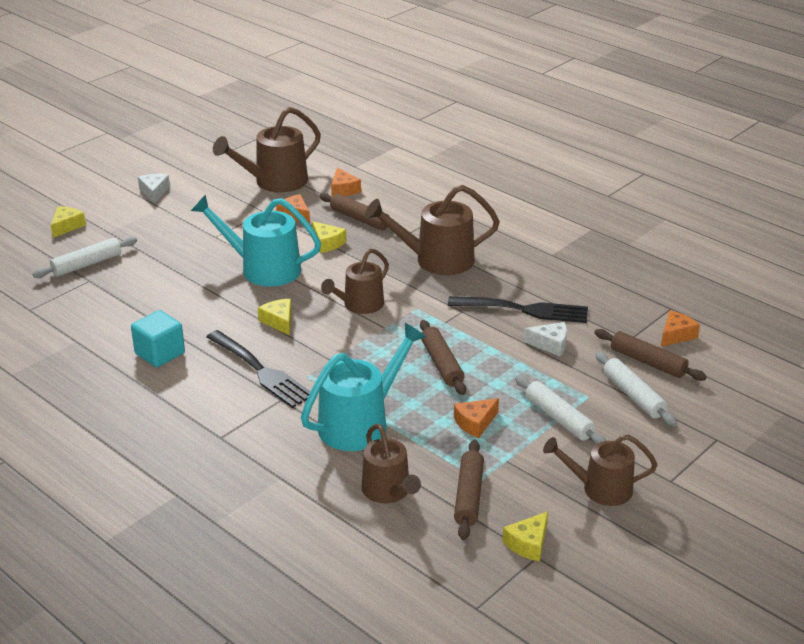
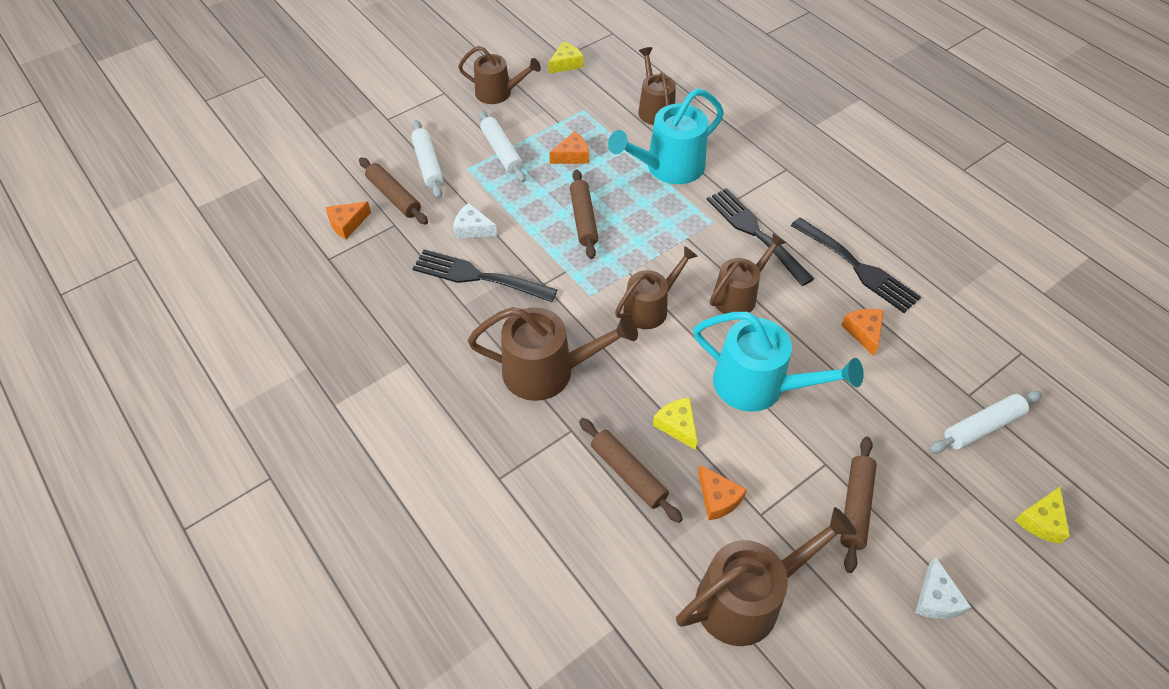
camera: 170 degrees left, 20 degrees up
turquoise cube [131,310,185,367] -> black fork [791,217,921,313]
yellow cheese [258,299,292,336] -> brown watering can [710,233,786,314]
orange cheese [331,168,361,197] -> orange cheese moved to [842,309,884,356]
brown rolling pin [454,440,484,540] -> brown rolling pin moved to [840,437,877,573]

